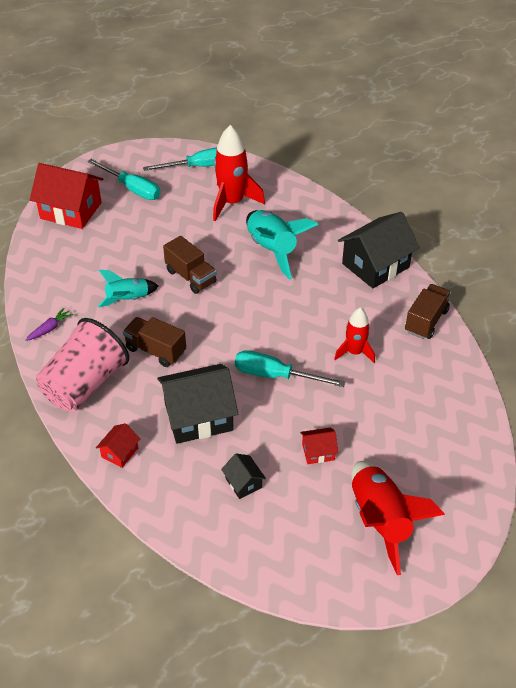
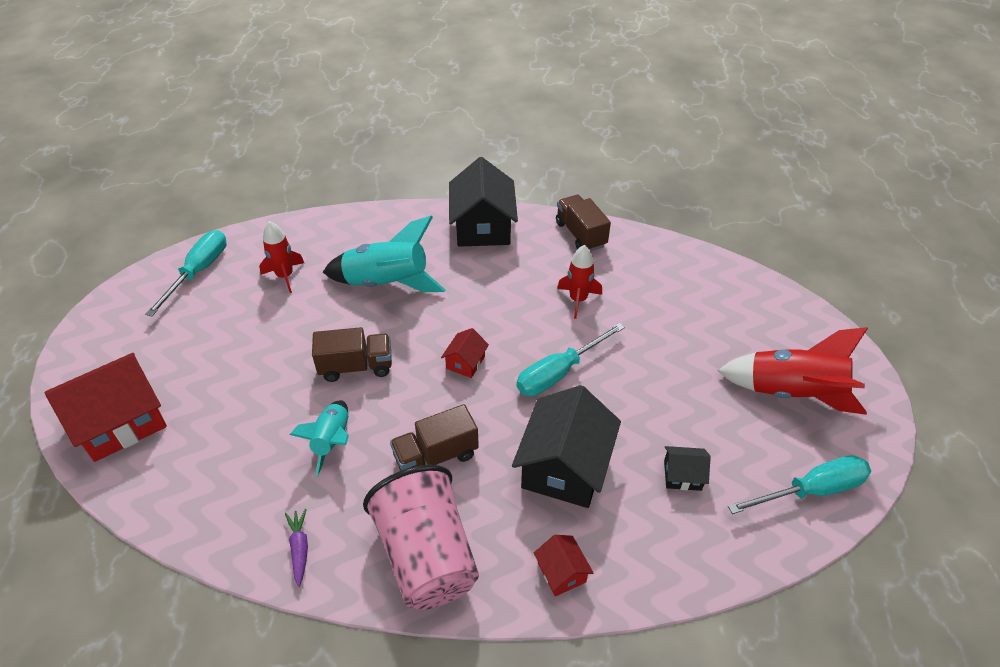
camera: 55 degrees left, 0 degrees up
turquoise screwdriver [87,159,160,200] -> turquoise screwdriver moved to [728,455,871,514]
red rocket [213,125,265,221] -> red rocket [259,221,304,293], size x0.60
red house [300,428,338,464] -> red house moved to [441,328,489,378]

